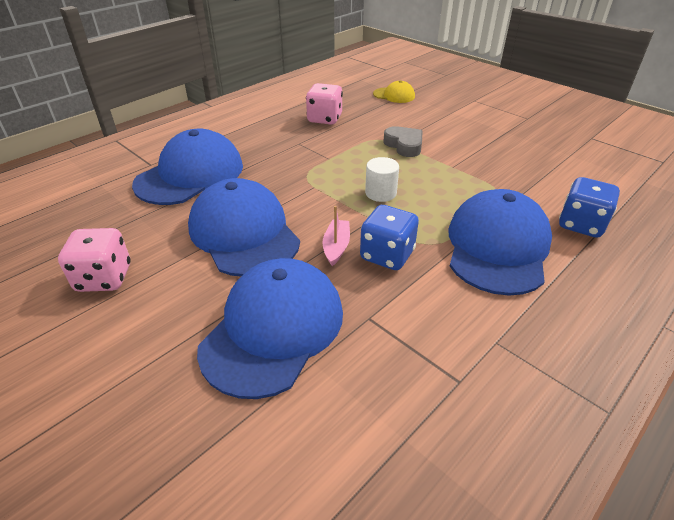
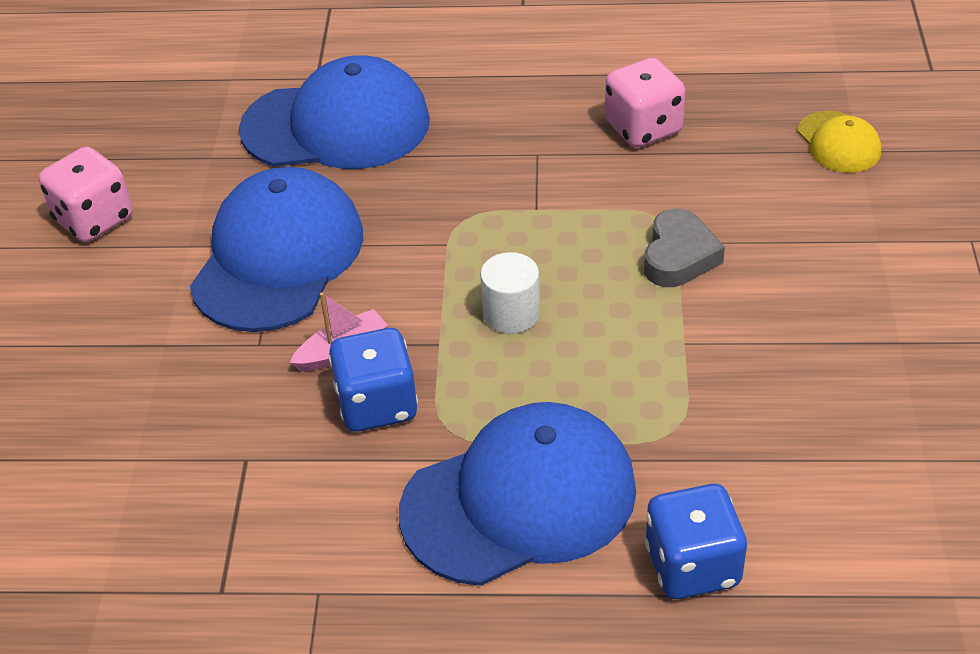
camera: 50 degrees right, 5 degrees up
blue cap [197,258,343,399] -> none

